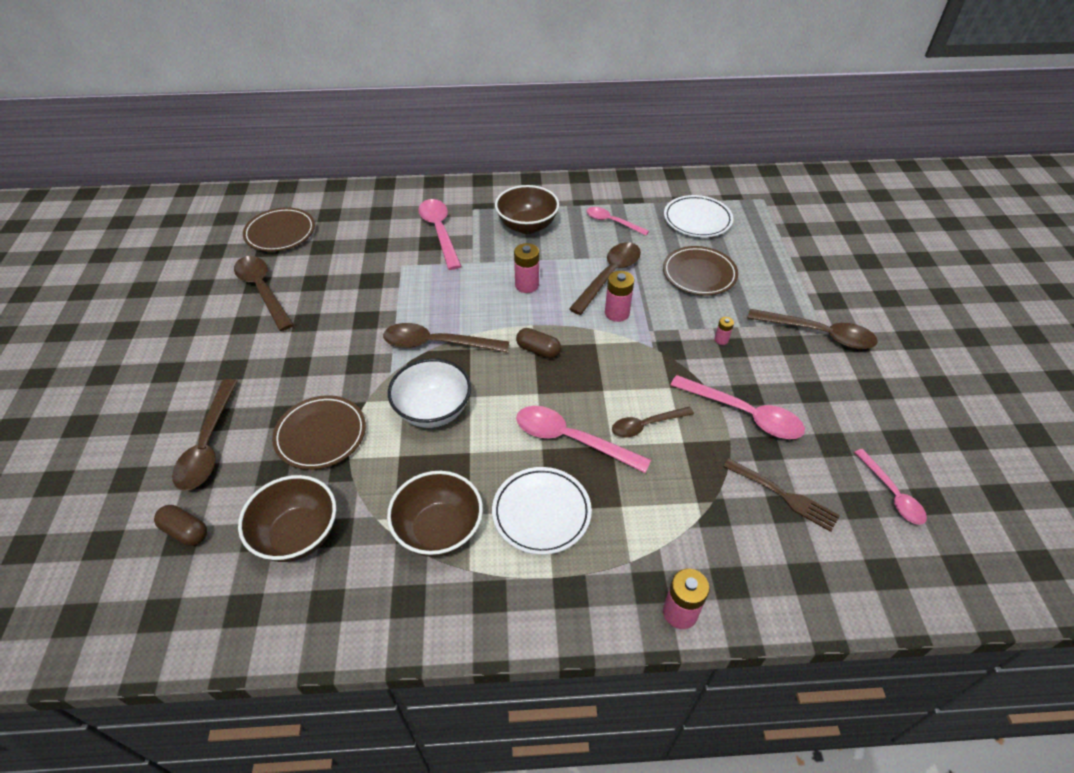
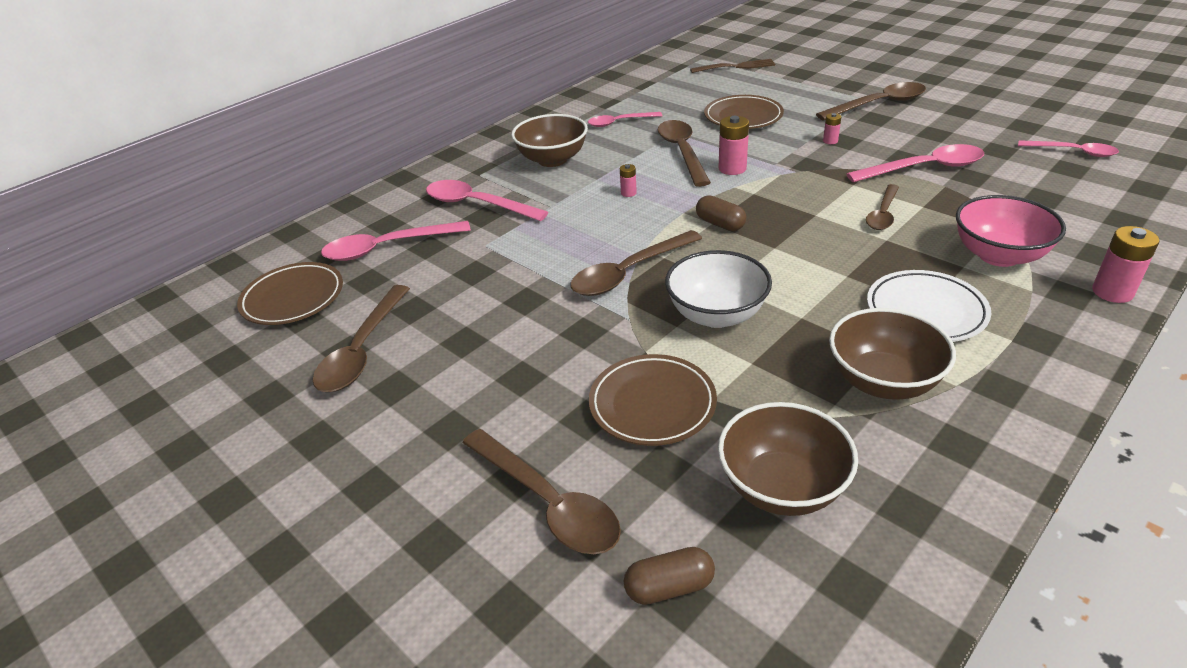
camera: 40 degrees left, 10 degrees down
brown spoon [234,256,294,331] -> brown spoon turned 90 degrees counterclockwise [313,285,410,392]
pink battery [514,243,539,293] -> pink battery [620,164,637,197], size x0.55
brown capsule [516,328,561,358] -> brown capsule turned 60 degrees clockwise [696,195,746,231]
pink spoon [516,406,651,473] -> pink spoon moved to [321,221,471,261]
white plate [664,195,733,237] -> none
brown fork [723,459,840,532] -> brown fork moved to [690,59,775,73]
none -> pink bowl [956,195,1066,267]

